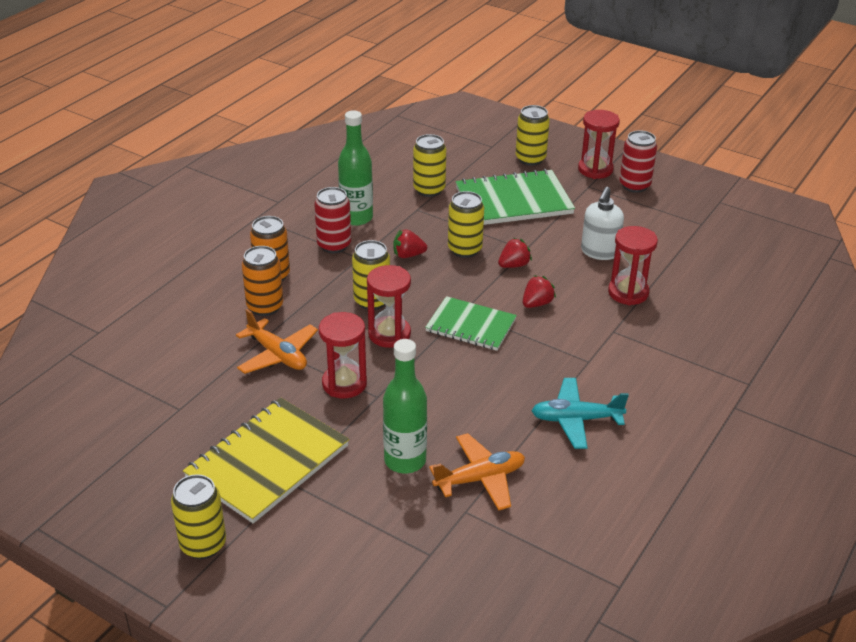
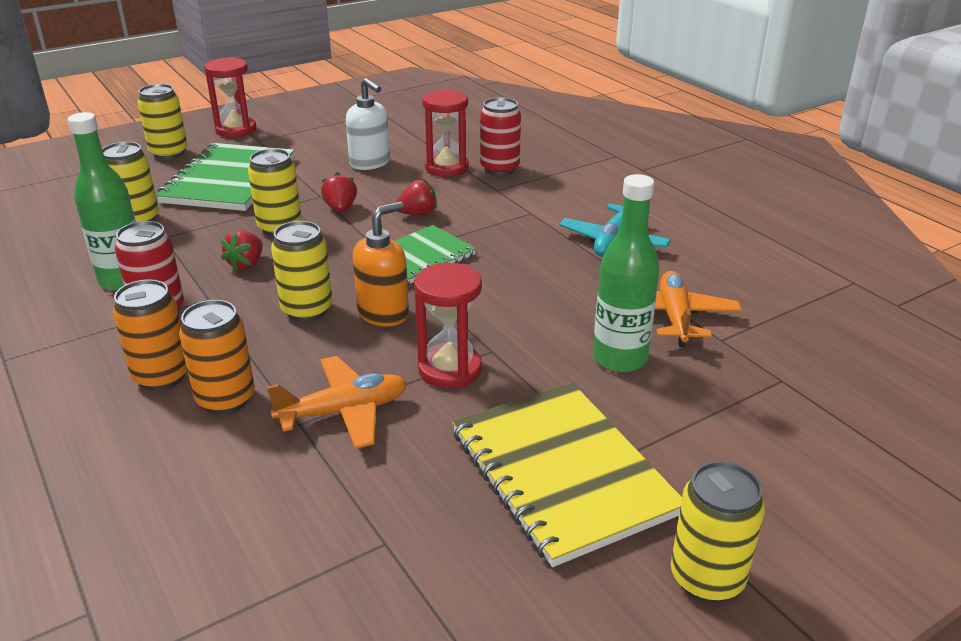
camera: 65 degrees left, 5 degrees down
red hourglass [367,265,411,348] -> orange soap dispenser [353,202,409,327]
red strawberry [523,275,556,308] -> red strawberry turned 90 degrees clockwise [396,179,437,215]
red can [619,130,657,193] -> red can moved to [480,97,521,176]

